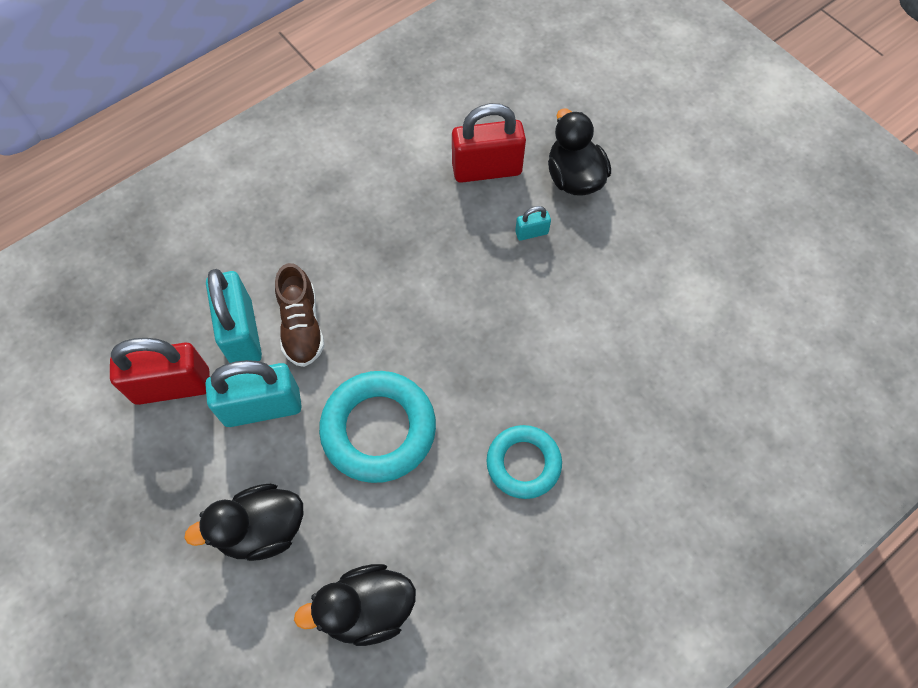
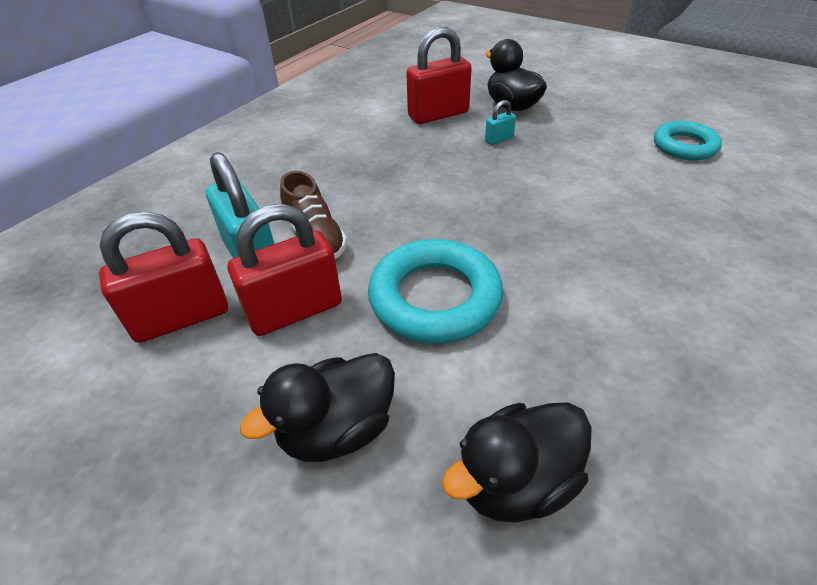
camera: 15 degrees left, 20 degrees down
turquoise padlock [205,360,301,427] -> red padlock [228,204,342,336]
turquoise ring [487,425,562,499] -> turquoise ring moved to [654,121,722,160]

